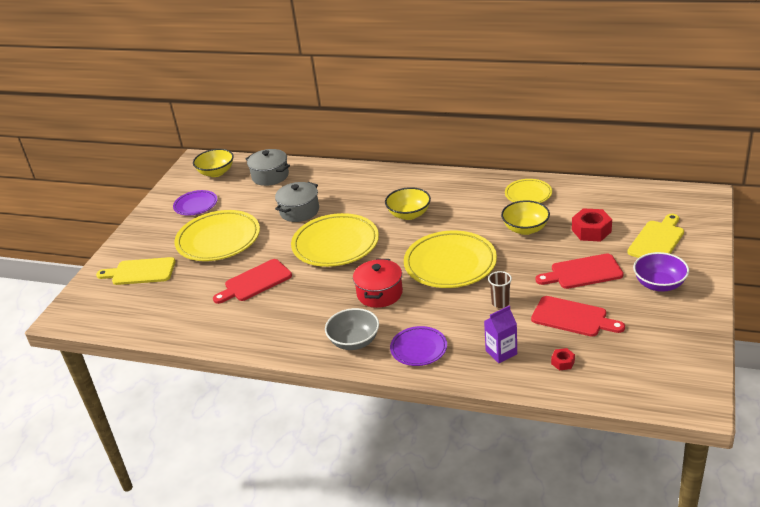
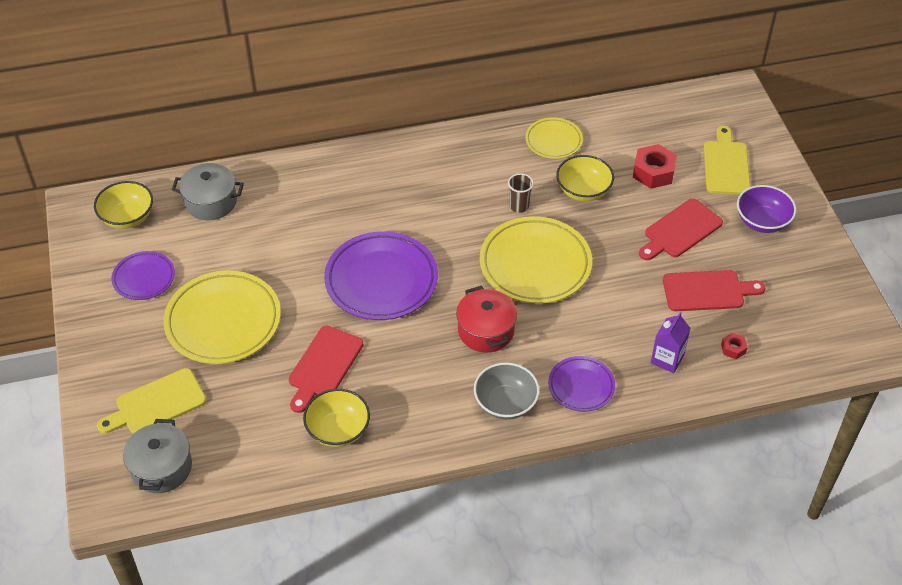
camera: 35 degrees left, 15 degrees up
grey pot [275,182,319,222] -> grey pot moved to [123,419,192,493]
yellow plate [291,213,379,267] -> purple plate [324,231,438,320]
yellow bowl [385,187,431,220] -> yellow bowl moved to [303,389,370,447]
brown cup [488,271,512,308] -> brown cup moved to [508,173,534,213]

